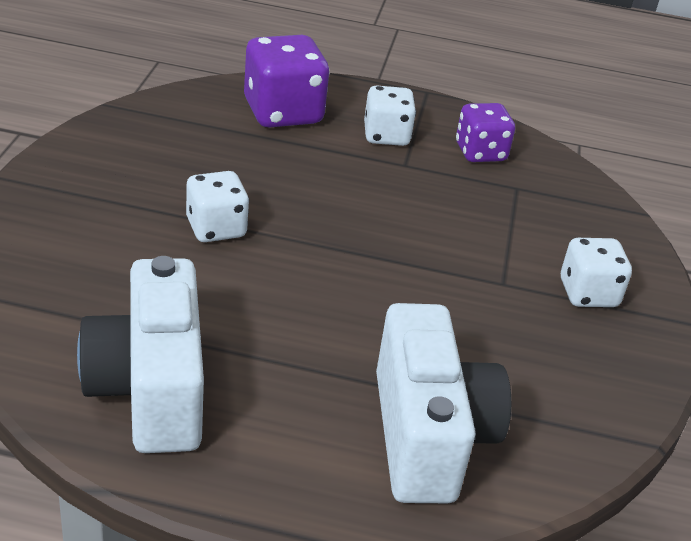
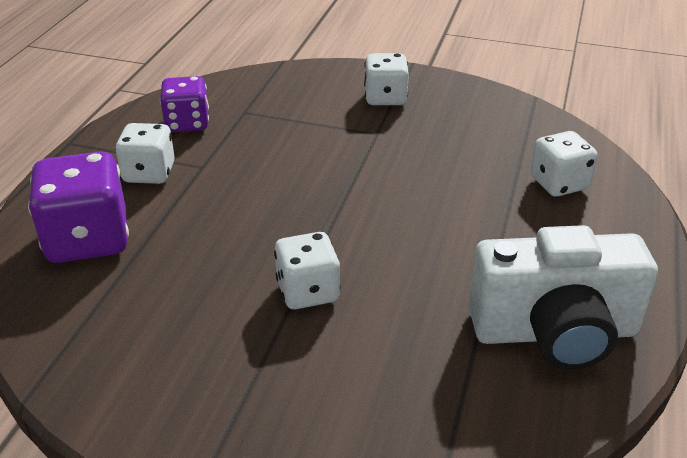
camera: 80 degrees left, 0 degrees up
white camera [376,303,511,503] -> white dice [531,131,597,197]

